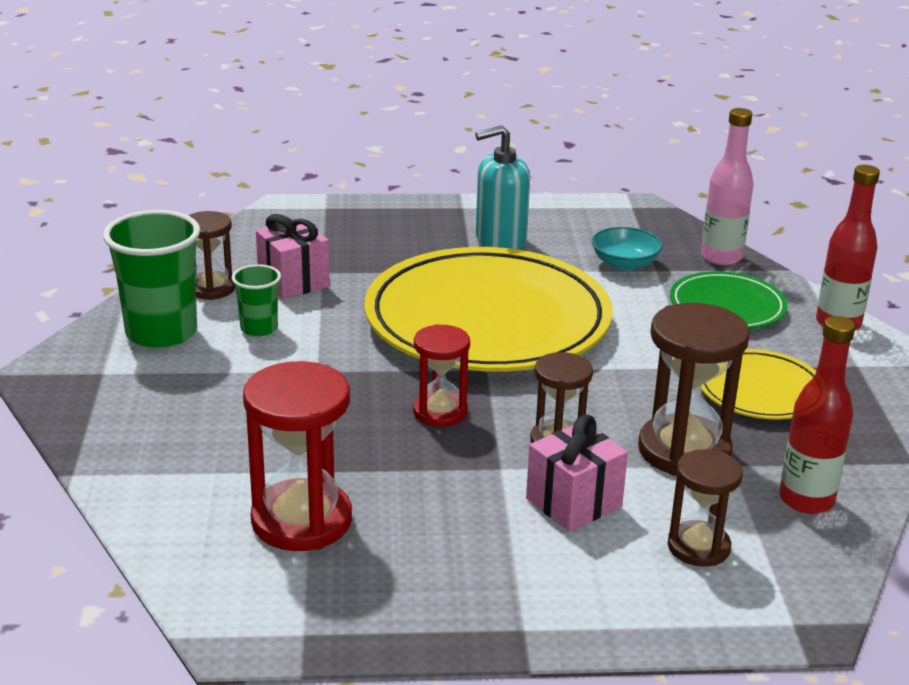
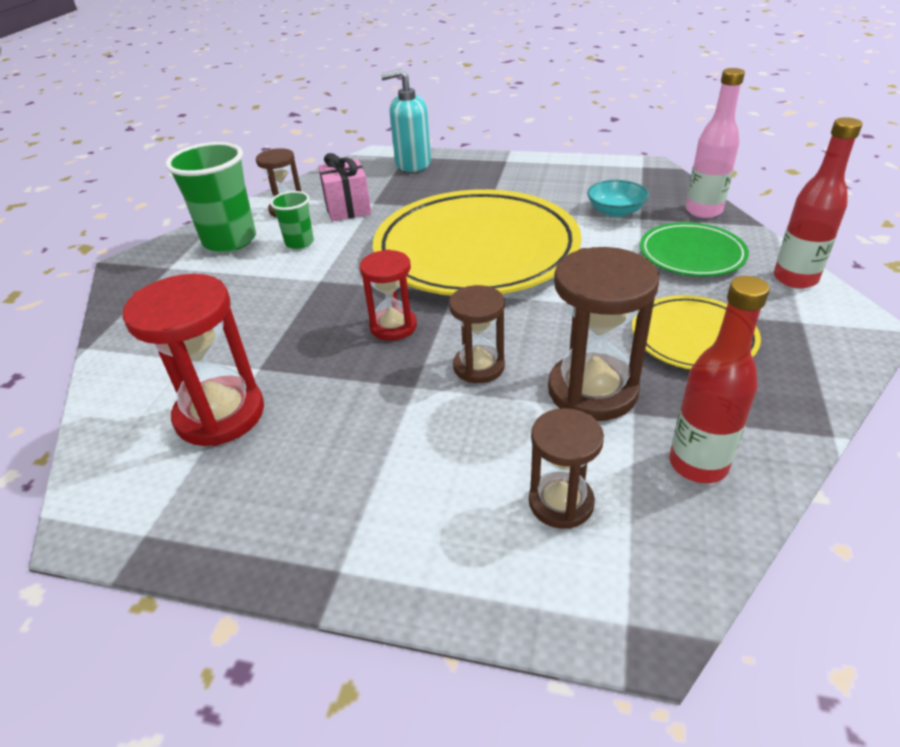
camera: 20 degrees right, 10 degrees up
turquoise soap dispenser [475,125,530,250] -> turquoise soap dispenser moved to [381,69,431,172]
pink gift [526,414,628,532] -> none

